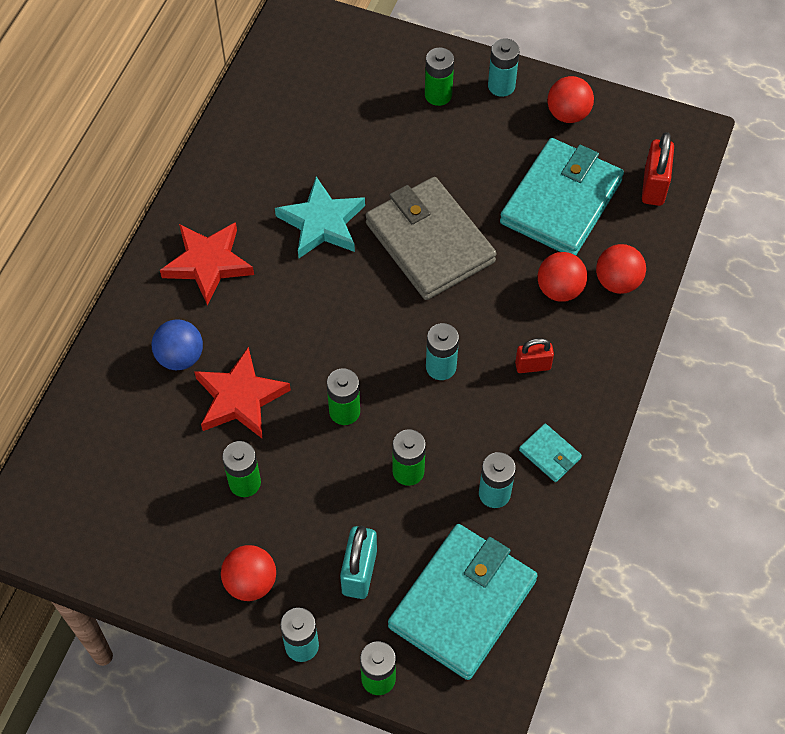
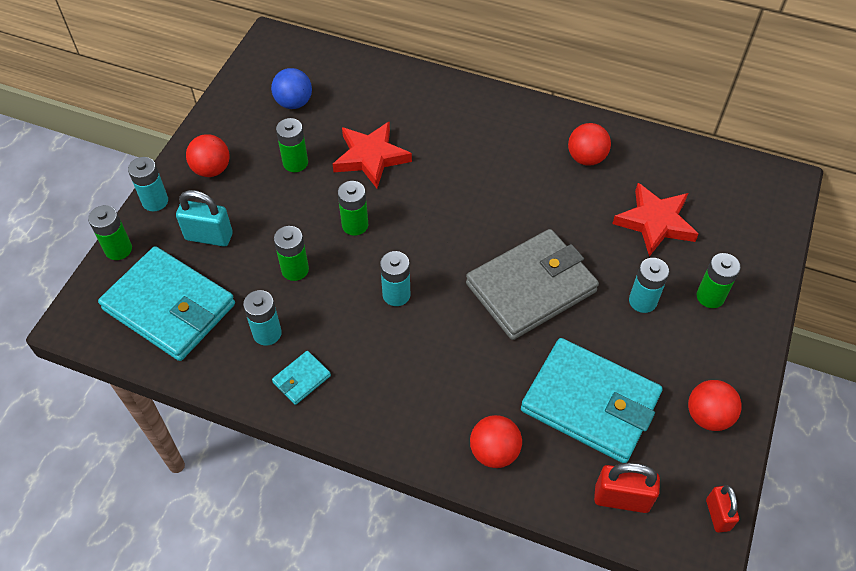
camera: 90 degrees right, 5 degrees down
blue ball [152,319,203,370] -> blue ball moved to [271,68,312,109]
red star [160,222,254,305] -> red star moved to [612,183,699,257]
turquoise star [275,177,365,258] -> none
turquoise battery [488,38,520,97] -> turquoise battery moved to [629,258,669,313]
red padlock [515,338,554,373] -> red padlock moved to [706,485,739,533]
red ball [538,252,587,302] -> red ball moved to [568,123,611,166]

